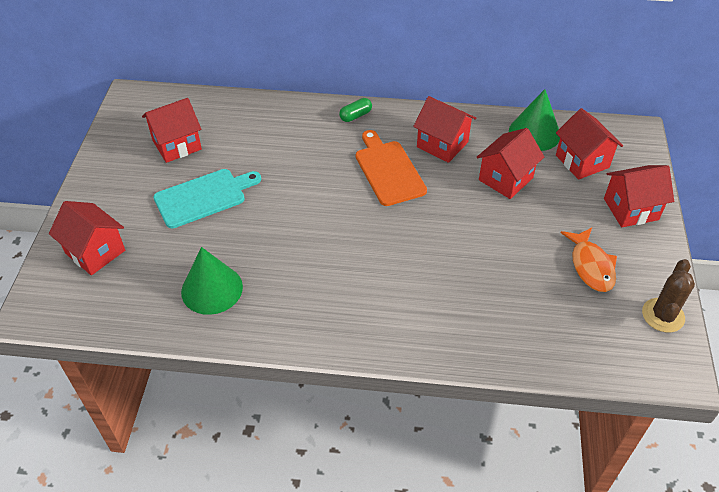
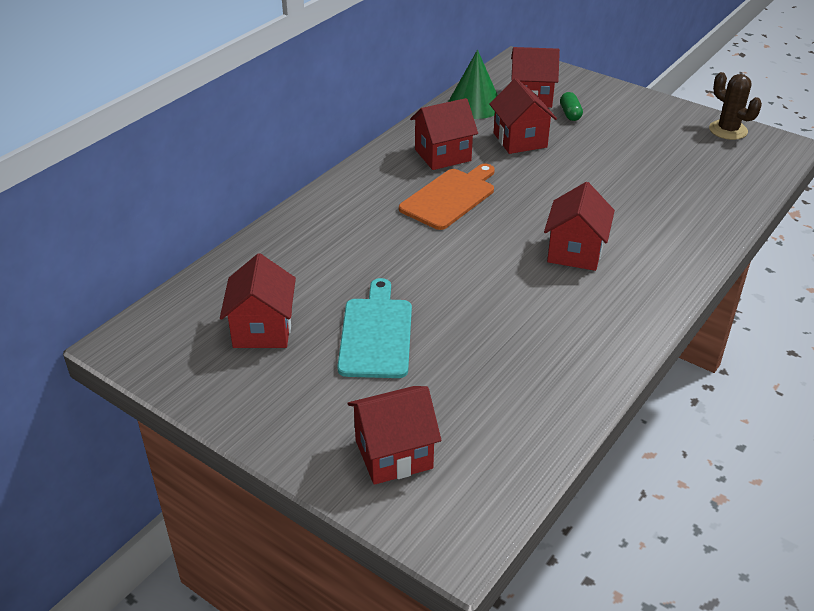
camera: 60 degrees left, 10 degrees down
green cone [181,247,243,315] -> none
green capsule [339,98,372,122] -> green capsule moved to [560,92,583,121]
orange cutting board [356,130,427,206] -> orange cutting board turned 120 degrees clockwise [399,164,495,230]
orange fish [560,227,617,292] -> none
red house [604,165,674,227] -> red house moved to [544,182,615,271]

